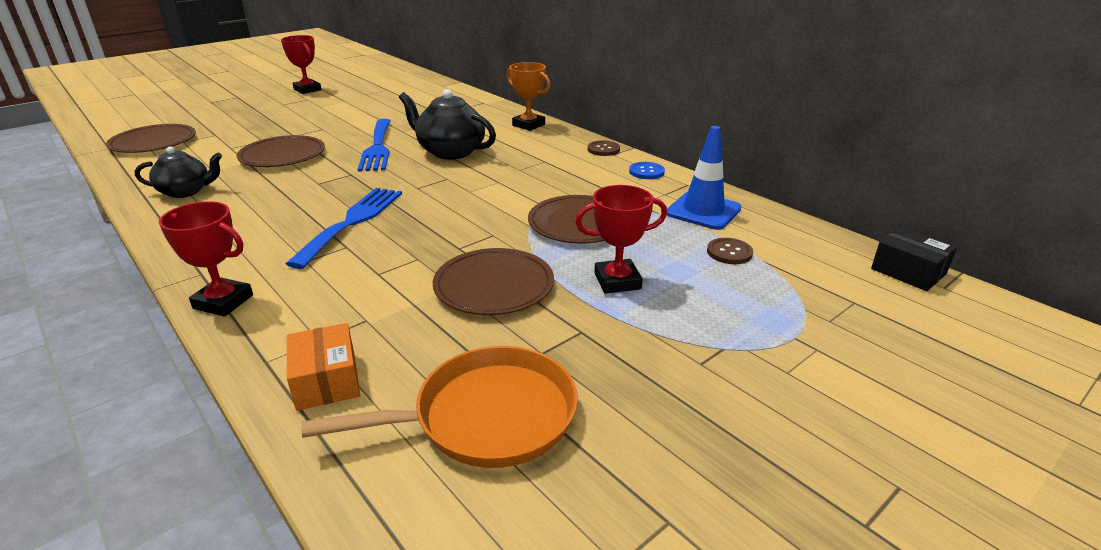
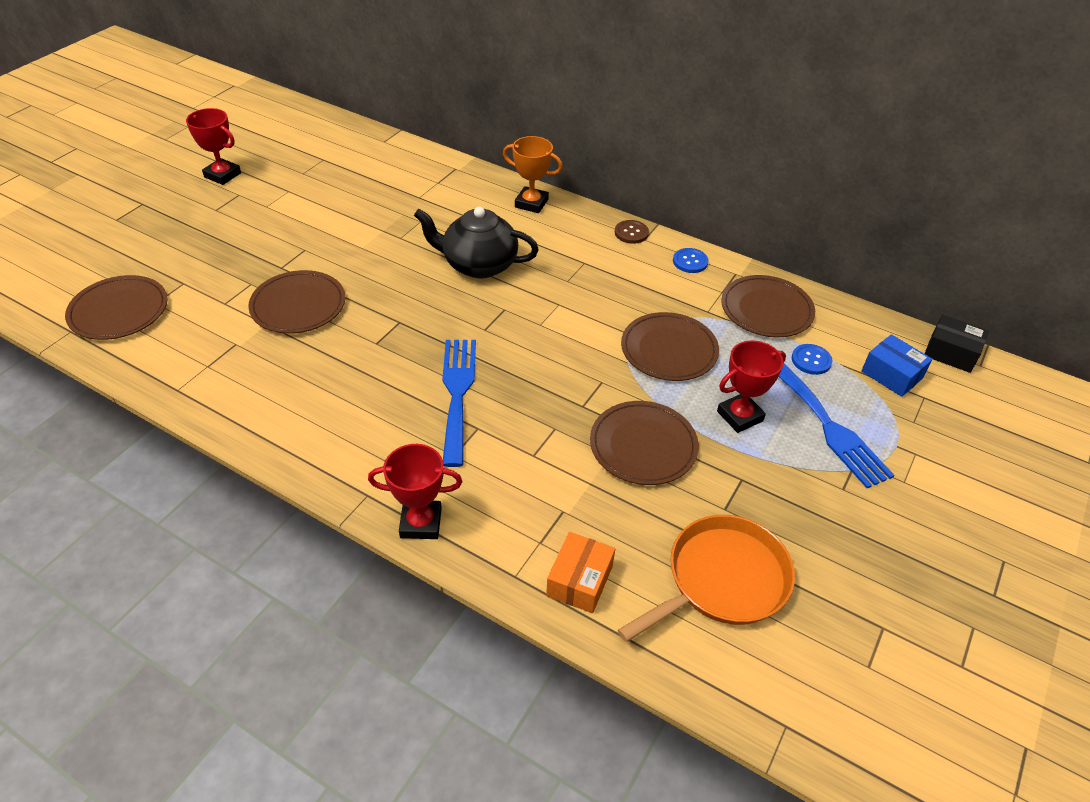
camera: 20 degrees left, 15 degrees up
black teapot [135,147,222,198] -> none
orange box [287,323,360,411] -> orange box turned 60 degrees clockwise [546,532,615,613]
blue fork [358,119,391,172] -> blue fork moved to [779,363,895,488]
blue traffic cone [667,126,741,230] -> brown plate [721,275,815,337]
brown button [707,238,753,264] -> blue button [792,344,833,375]
none -> blue box [861,334,933,397]

